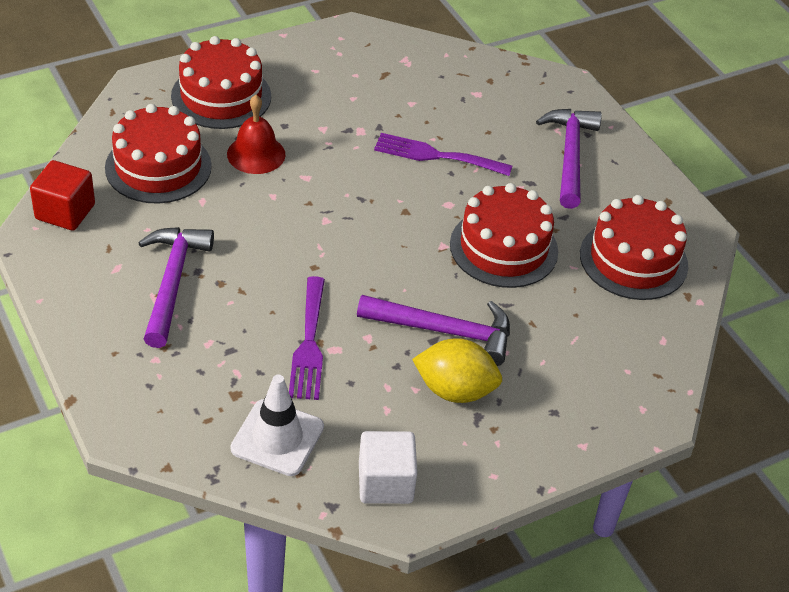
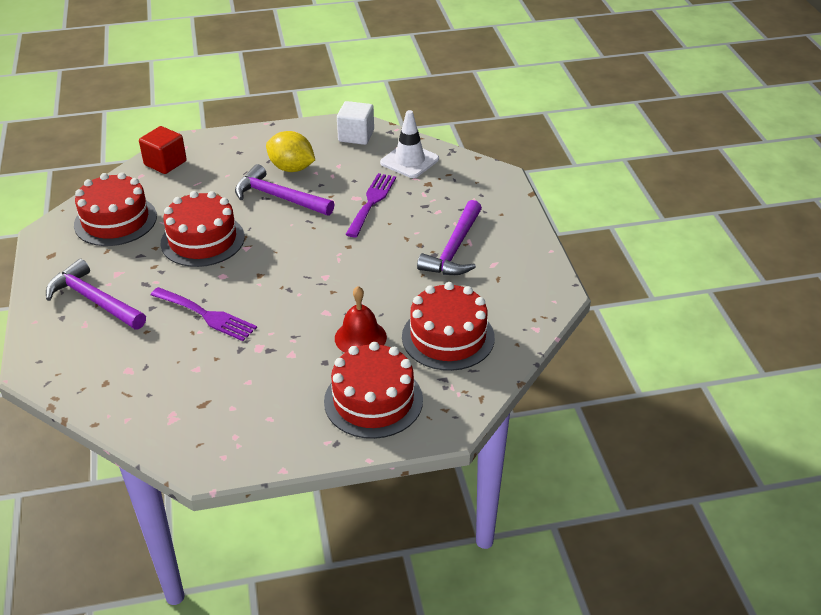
camera: 160 degrees left, 5 degrees down
red cube [30,160,95,231] -> red cube moved to [139,126,187,174]
purple hammer [536,109,602,209] -> purple hammer turned 105 degrees clockwise [46,259,146,329]

